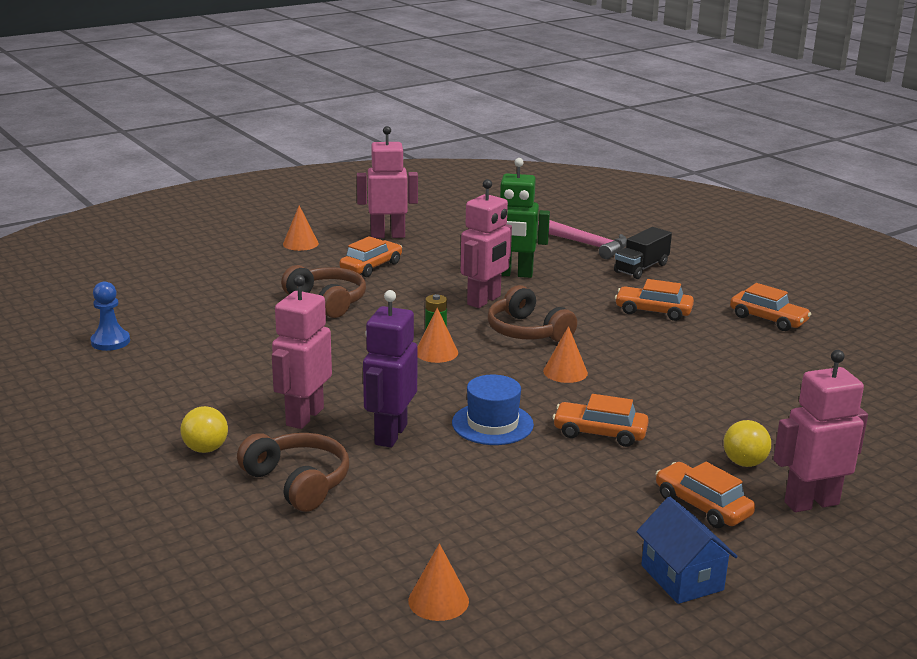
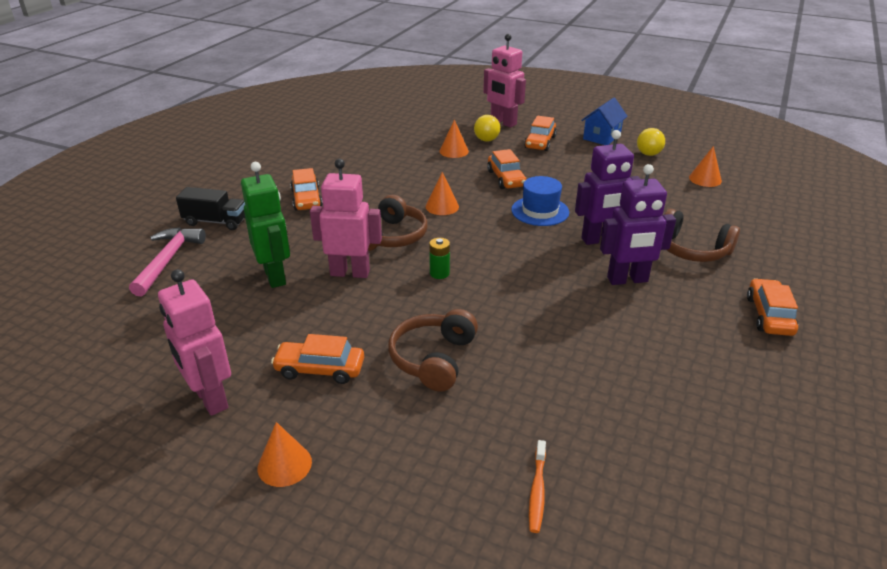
camera: 120 degrees left, 10 degrees up
blue pawn [90,282,130,351] -> none
yellow ball [180,406,228,453] -> yellow ball moved to [637,128,665,156]
brown headphones [237,433,349,512] -> brown headphones turned 75 degrees counterclockwise [664,209,740,262]
pink robot [272,275,332,429] -> purple robot [600,164,676,285]
orange cone [417,308,458,363] -> orange cone moved to [440,119,469,158]
orange car [730,283,811,331] -> orange car moved to [747,278,798,336]
none -> orange toothbrush [529,440,546,533]

